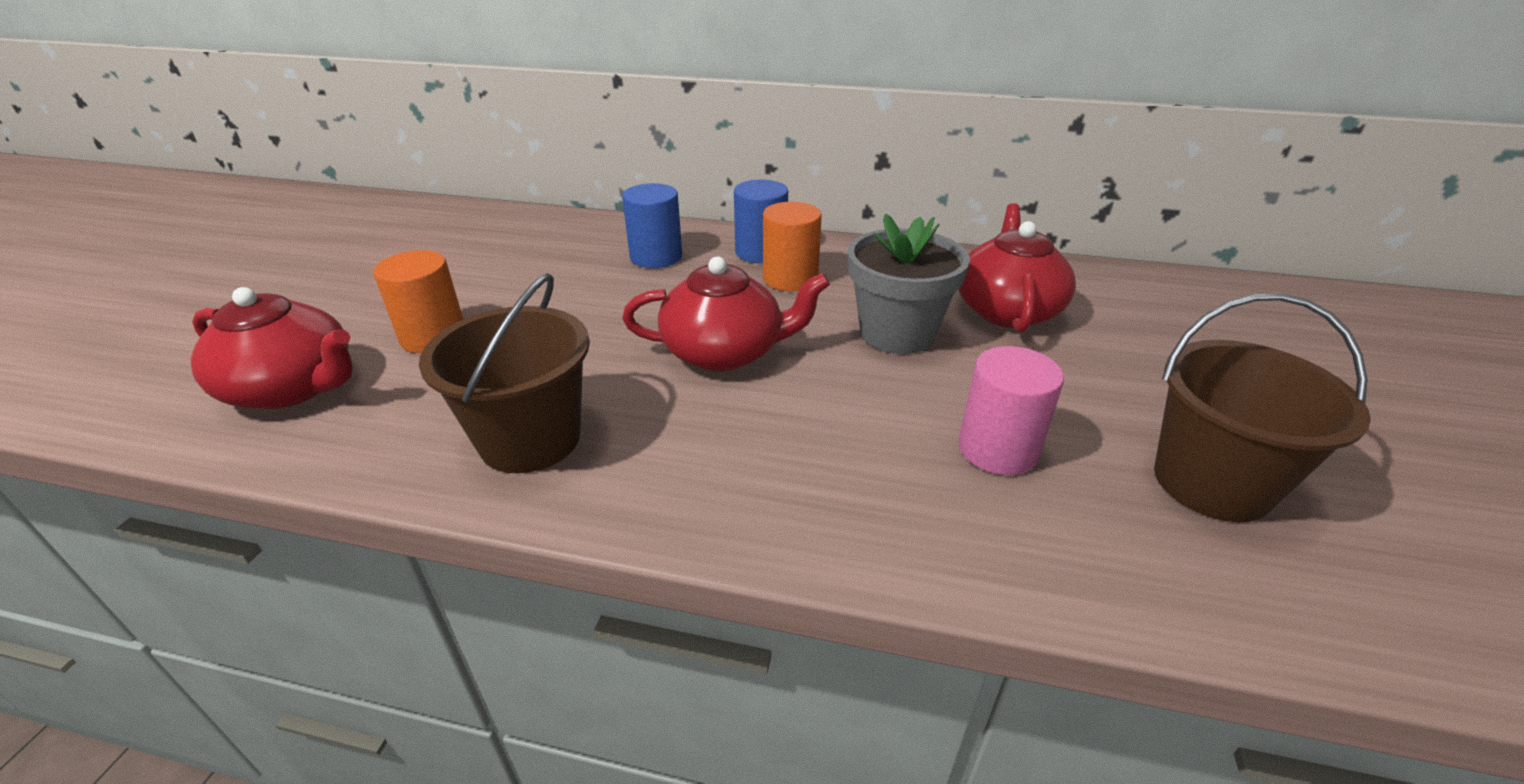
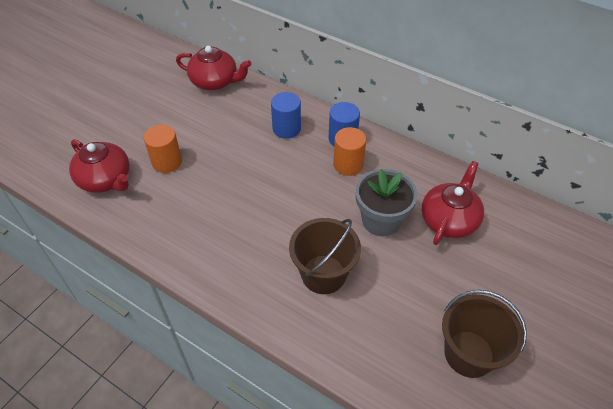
camera: 20 degrees right, 15 degrees up
brown bucket [419,273,590,473] -> brown bucket moved to [289,218,361,294]
red teapot [622,257,830,372] -> red teapot moved to [176,46,252,90]
pink cylinder [958,346,1064,475] -> none

